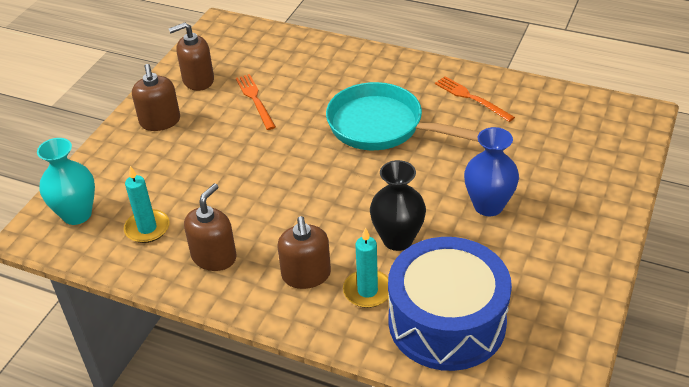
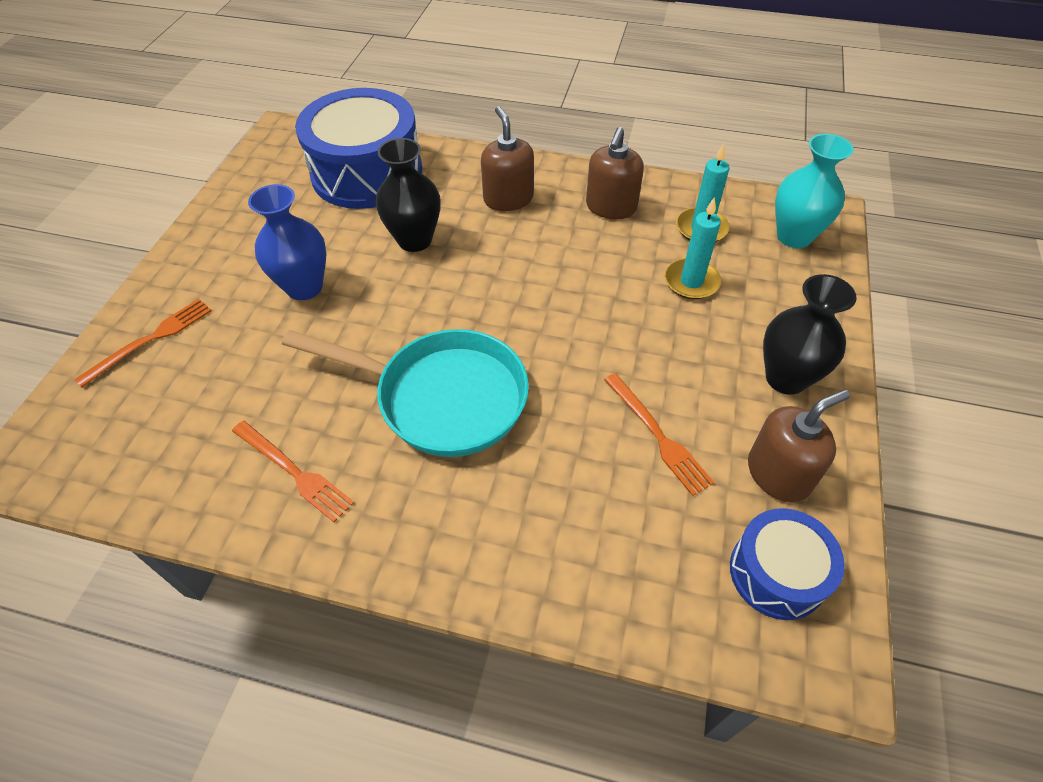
camera: 170 degrees right, 10 degrees up
brown soap dispenser [132,64,180,131] -> black vase [763,274,857,395]
turquoise candle [343,227,389,308] -> turquoise candle moved to [665,197,721,299]
none -> orange fork [74,299,212,387]
none -> blue drum [730,508,845,620]

